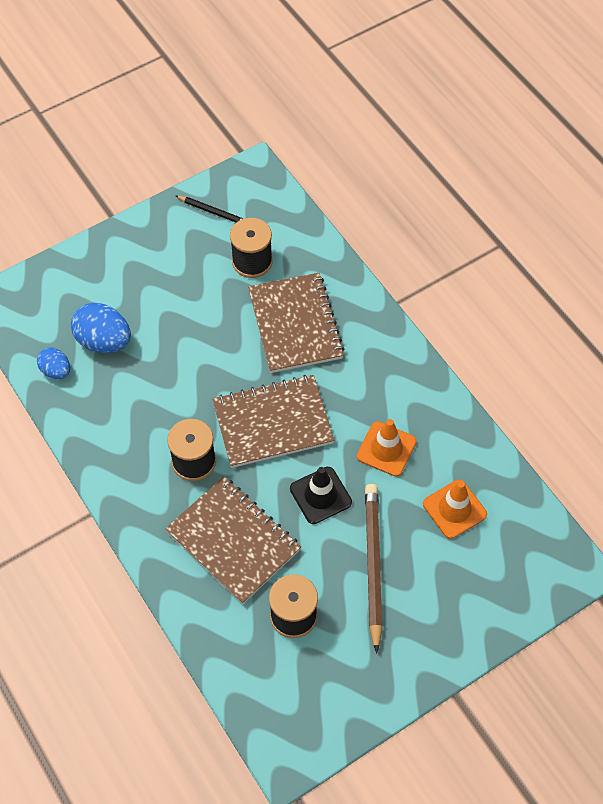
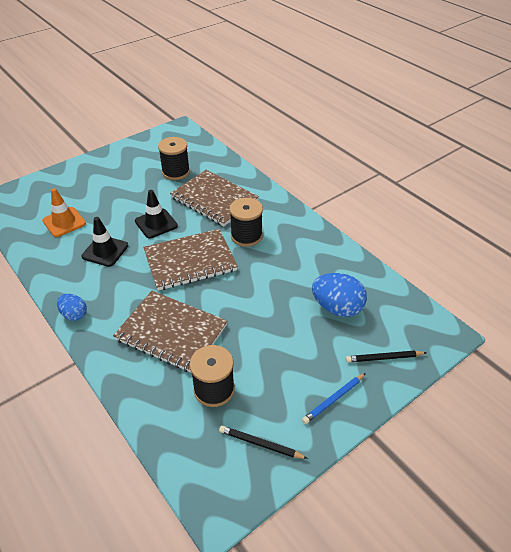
camera: 175 degrees right, 15 degrees down
blue egg [37,347,70,379] -> blue egg moved to [57,294,87,321]
brown notebook [248,273,344,373] -> brown notebook turned 45 degrees counterclockwise [113,291,227,373]
orange traffic cone [357,419,417,476] -> black traffic cone [81,217,128,267]
brown pencil [365,484,383,653] -> none
none -> blue pencil [302,373,366,424]
none -> black pencil [346,350,427,362]

